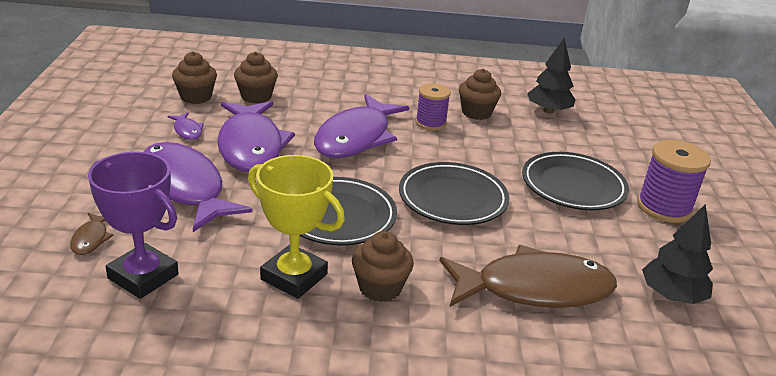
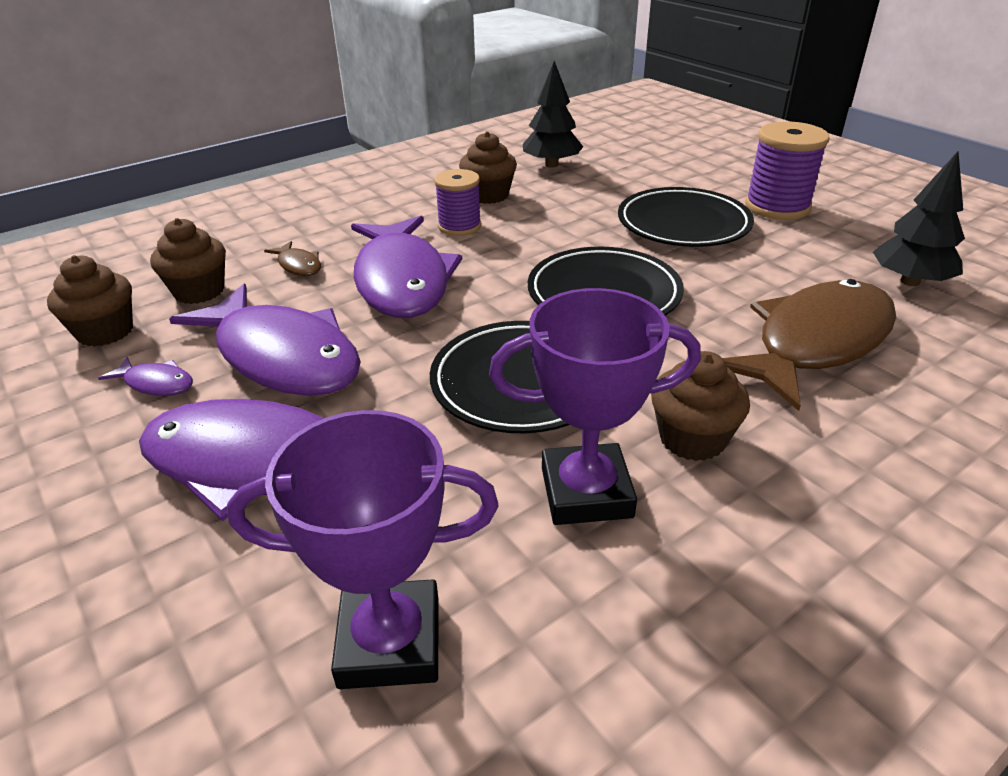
camera: 35 degrees left, 5 degrees up
brown fish [70,213,114,255] -> brown fish moved to [264,241,321,276]
yellow trophy [248,155,345,299] -> purple trophy [489,288,701,525]

